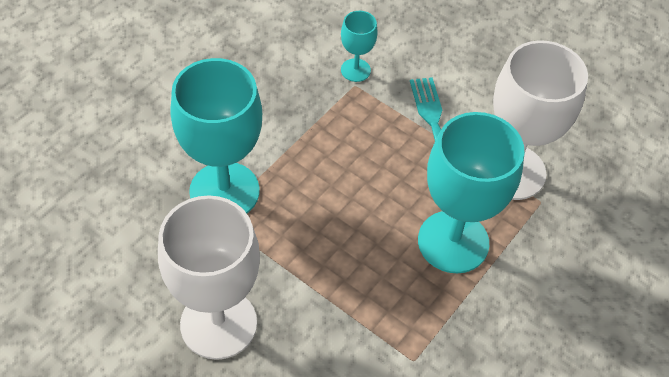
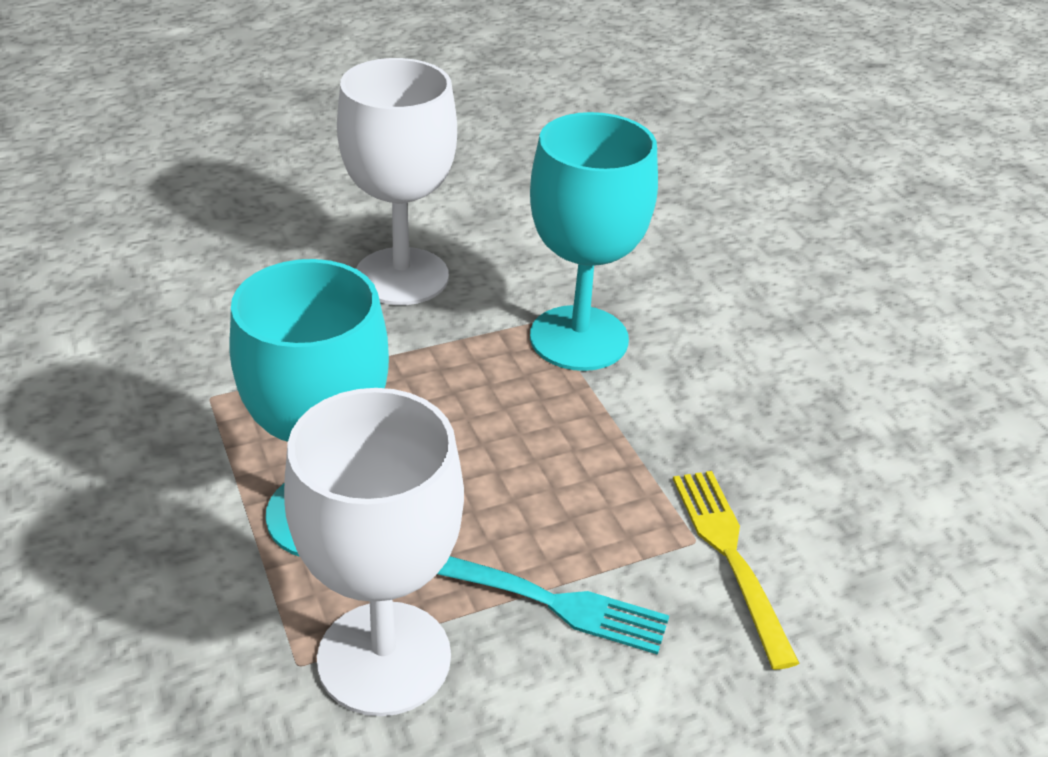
camera: 120 degrees right, 15 degrees down
turquoise goblet [341,11,378,82] -> yellow fork [673,471,800,670]

